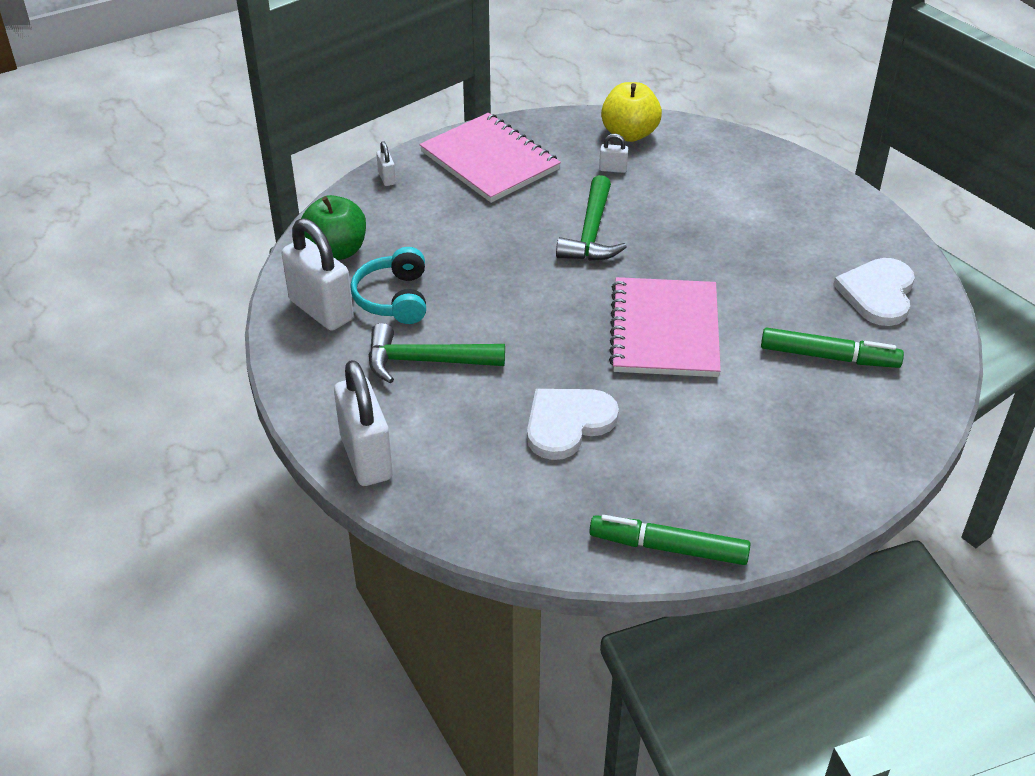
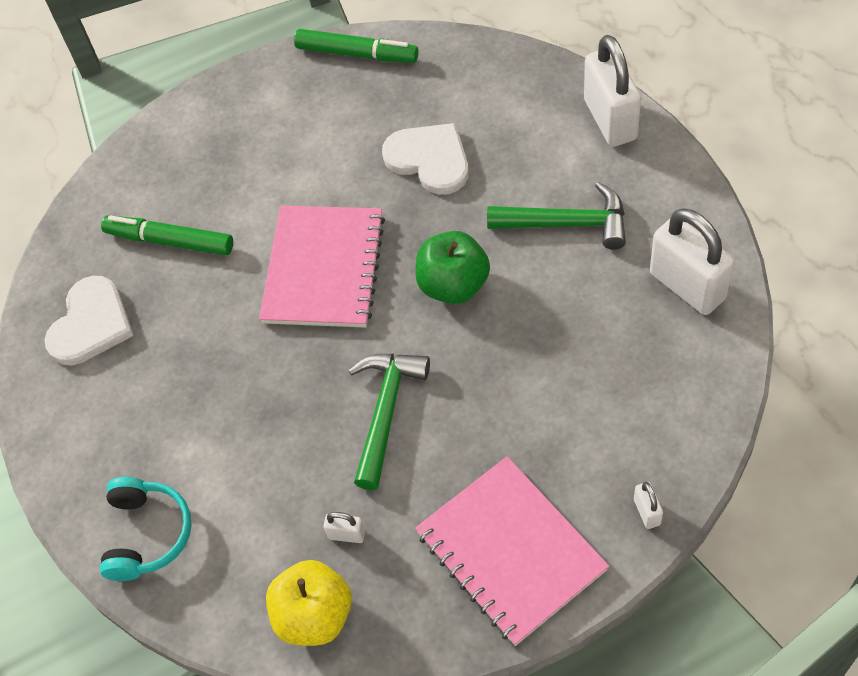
camera: 170 degrees left, 15 degrees up
green apple [301,195,366,260] -> green apple moved to [415,231,490,304]
turquoise headphones [350,247,426,324] -> turquoise headphones moved to [100,477,192,581]
white heart [527,389,619,460] -> white heart turned 105 degrees counterclockwise [382,123,469,195]

